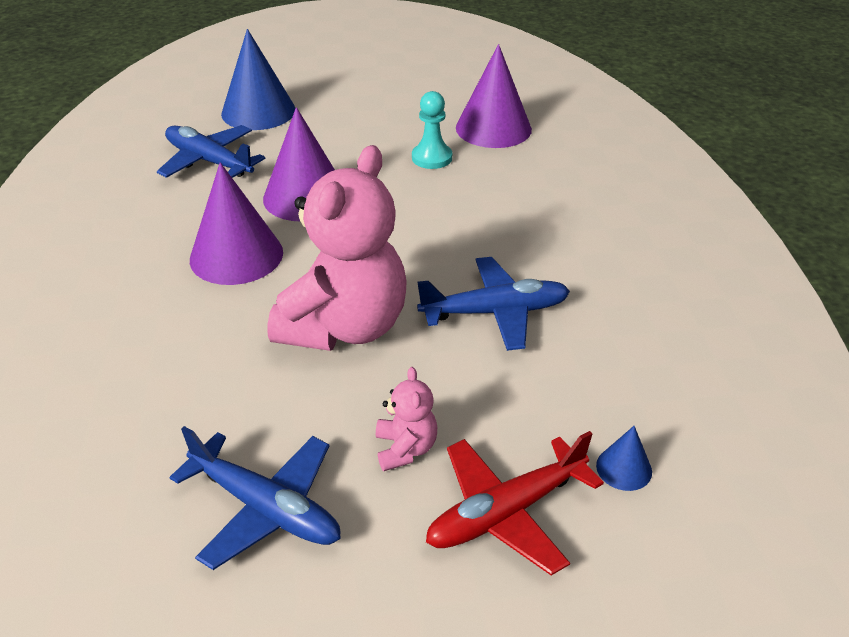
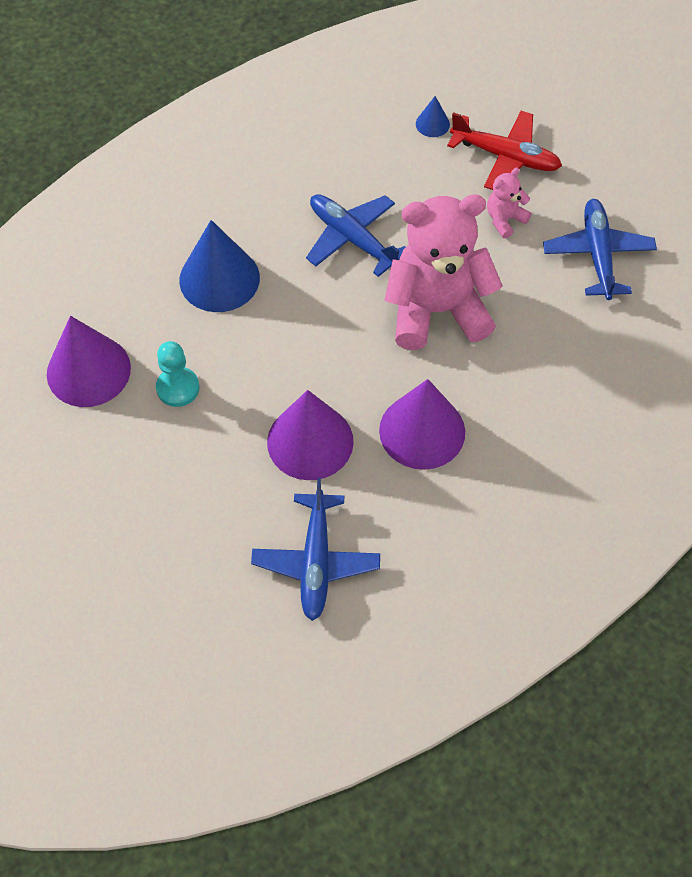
camera: 125 degrees left, 20 degrees up
blue cone [221,29,296,130] -> blue cone moved to [179,220,260,312]

